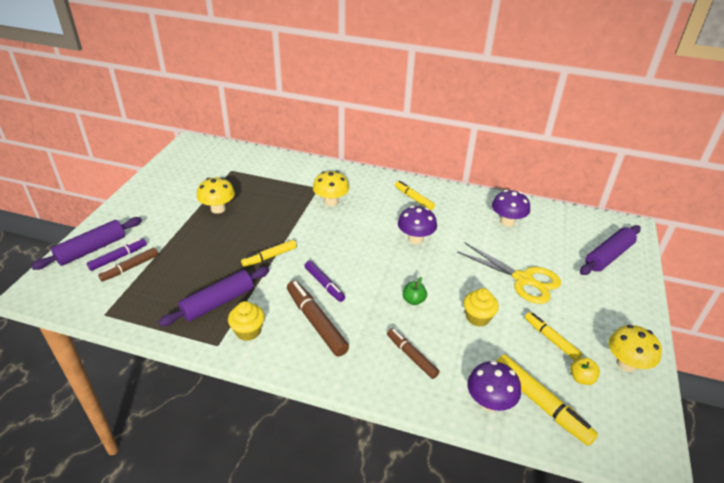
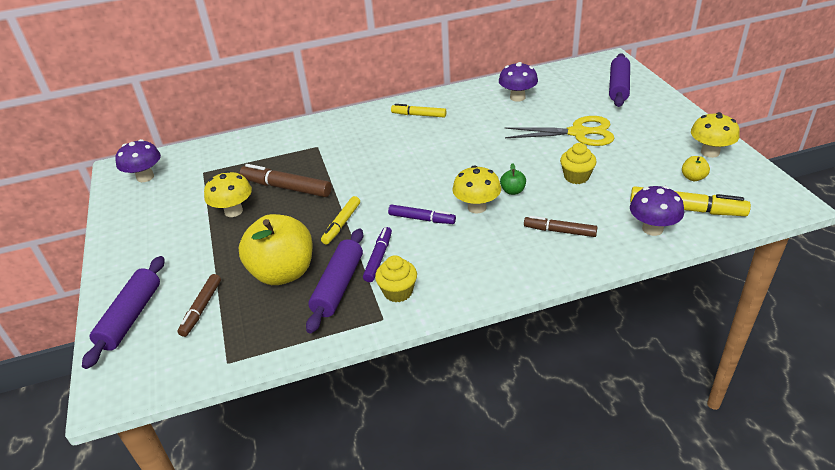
camera: 30 degrees left, 0 degrees up
purple marker [87,238,147,271] -> purple marker moved to [363,227,392,282]
brown marker [287,280,349,356] -> brown marker moved to [240,164,332,197]
yellow mushroom [313,171,349,206] -> yellow mushroom moved to [452,165,501,213]
purple mushroom [398,206,437,244] -> purple mushroom moved to [115,139,161,182]
yellow marker [525,312,582,361] -> none
none -> yellow apple [239,214,313,285]

